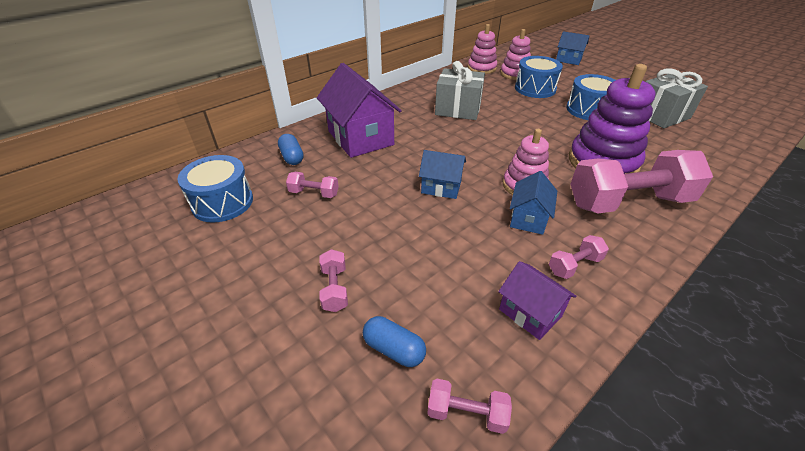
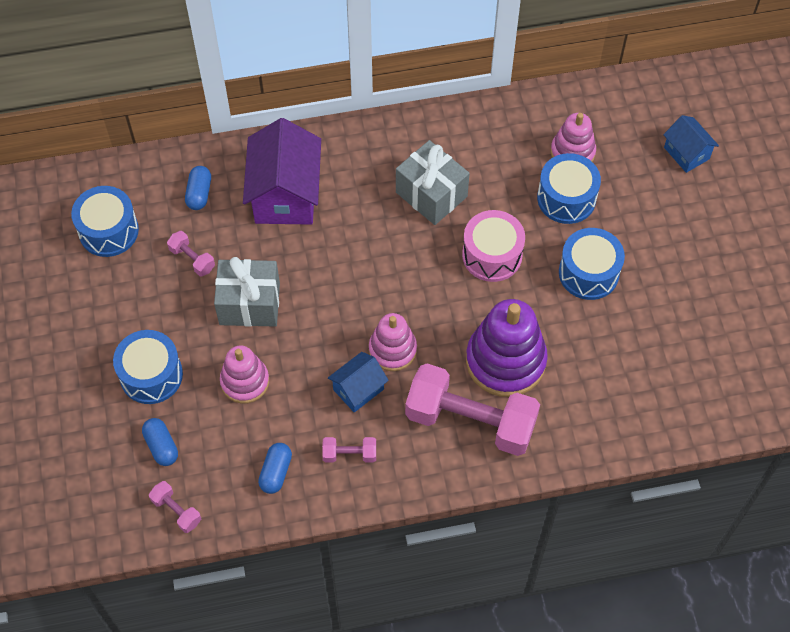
camera: 30 degrees right, 20 degrees up
pink dumbbell [319,249,348,312] -> blue drum [113,330,183,404]
blue house [419,150,466,199] -> none
pink stacking toy [468,24,497,74] -> pink stacking toy moved to [220,345,269,404]
purple house [498,261,577,340] -> blue capsule [258,443,292,494]
grey gift [645,68,708,128] -> grey gift moved to [214,257,280,327]
none -> pink drum [462,210,525,282]

